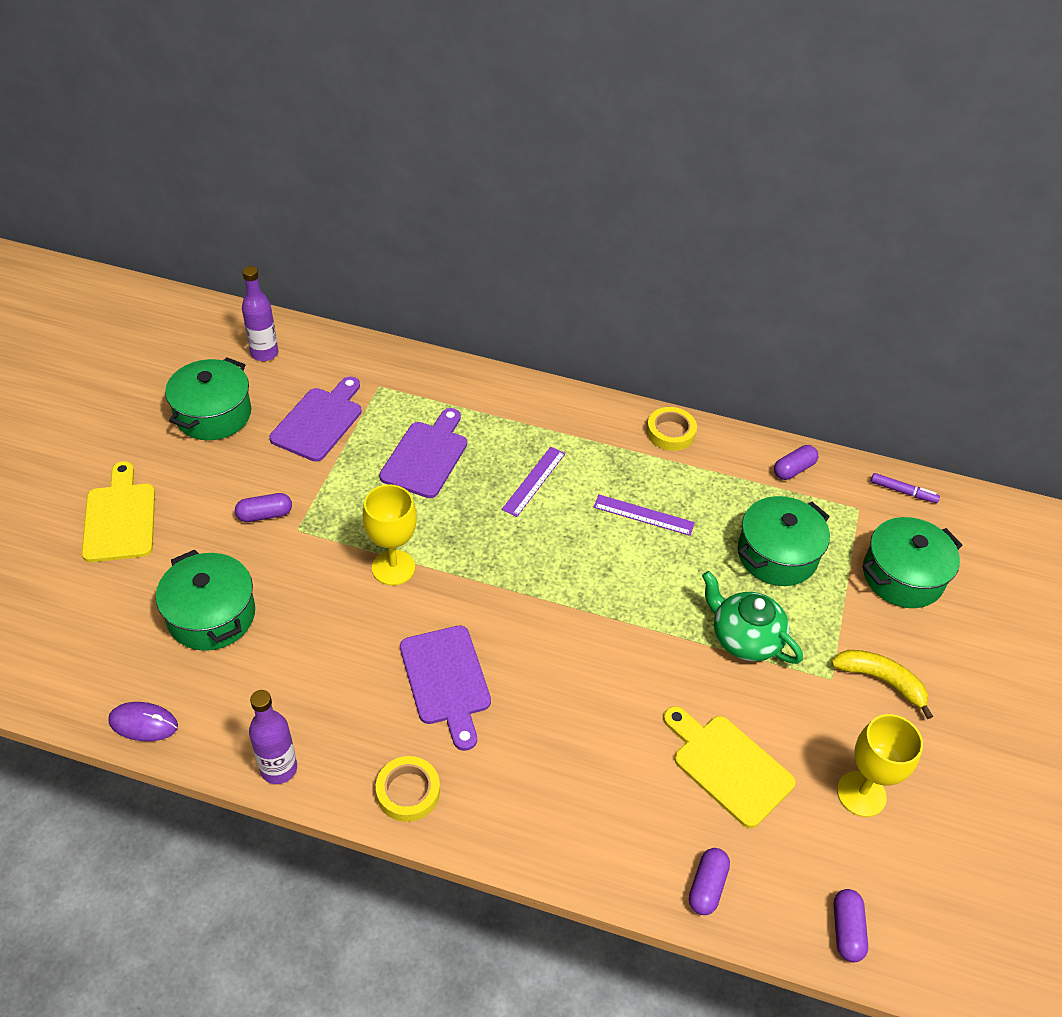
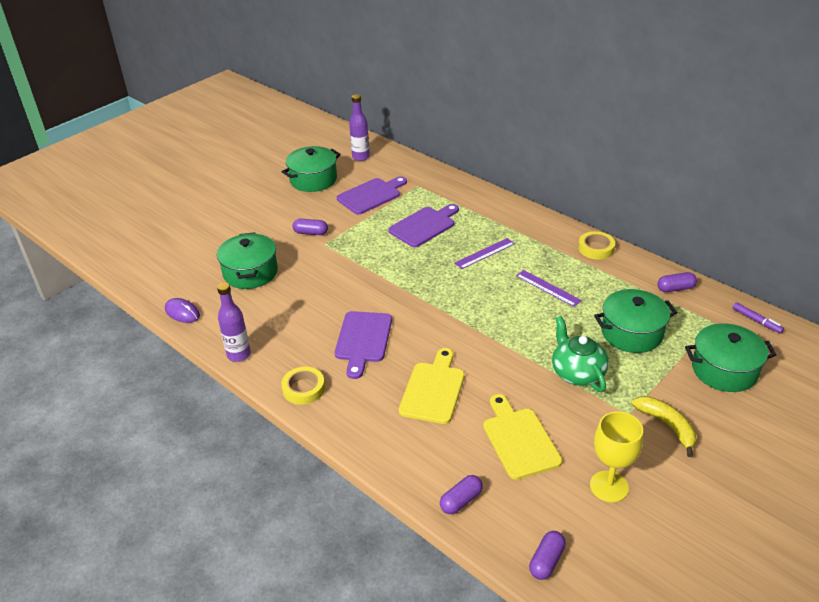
camera: 30 degrees right, 10 degrees down
yellow cutting board [82,461,155,562] -> yellow cutting board moved to [399,348,465,424]
yellow goblet [362,484,417,585] -> none

